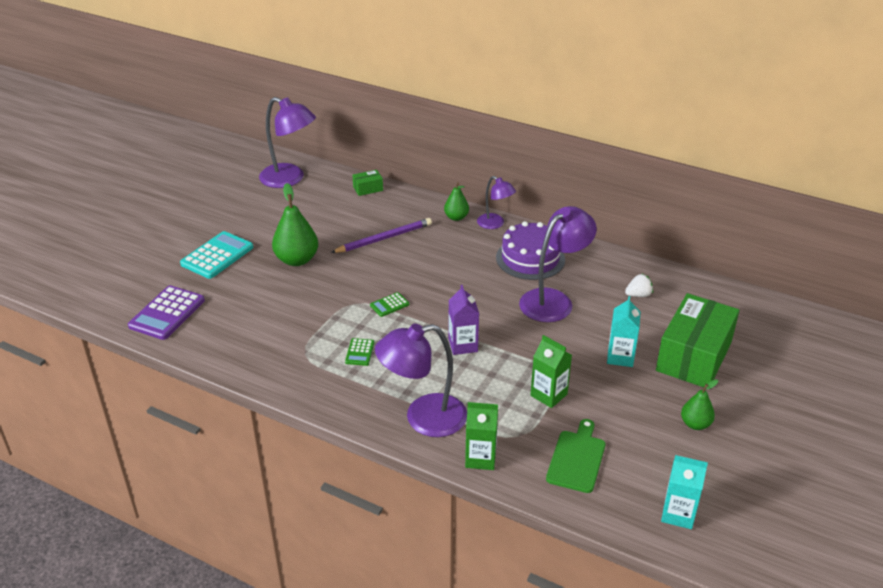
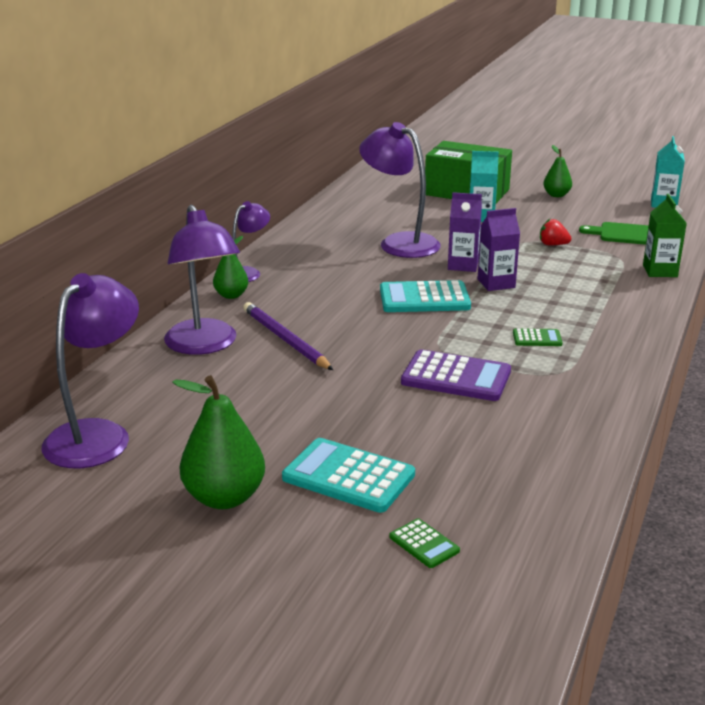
camera: 95 degrees left, 10 degrees down
purple calculator [128,286,205,340] -> purple calculator moved to [401,349,511,401]
green pear [272,183,318,266] -> green pear moved to [172,375,265,509]
green box [352,170,383,196] -> none
green calculator [370,292,409,317] -> green calculator moved to [389,518,460,568]
purple lamp [375,324,467,437] -> purple lamp moved to [164,205,240,355]
purple cake [496,221,565,280] -> none
green carton [531,335,572,408] -> red strawberry [540,219,572,246]
white strawberry [625,274,653,297] -> none
none -> turquoise calculator [380,280,471,312]
none -> purple carton [448,192,482,272]

